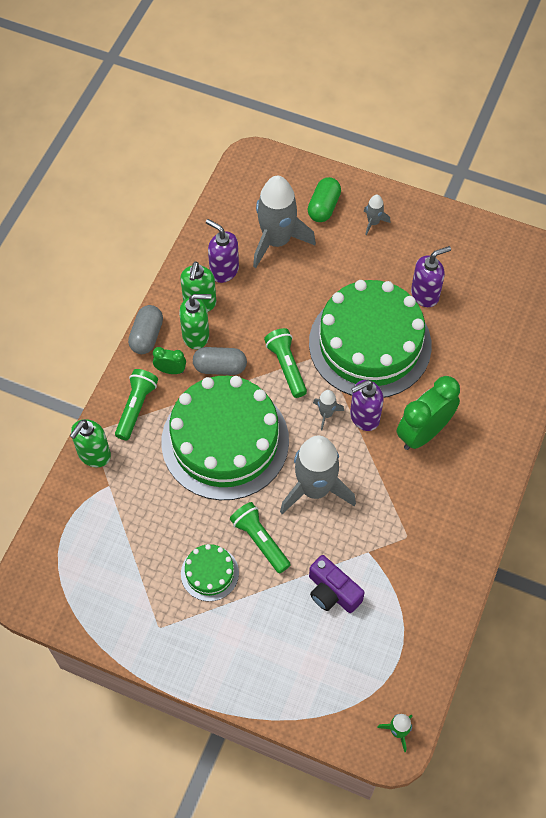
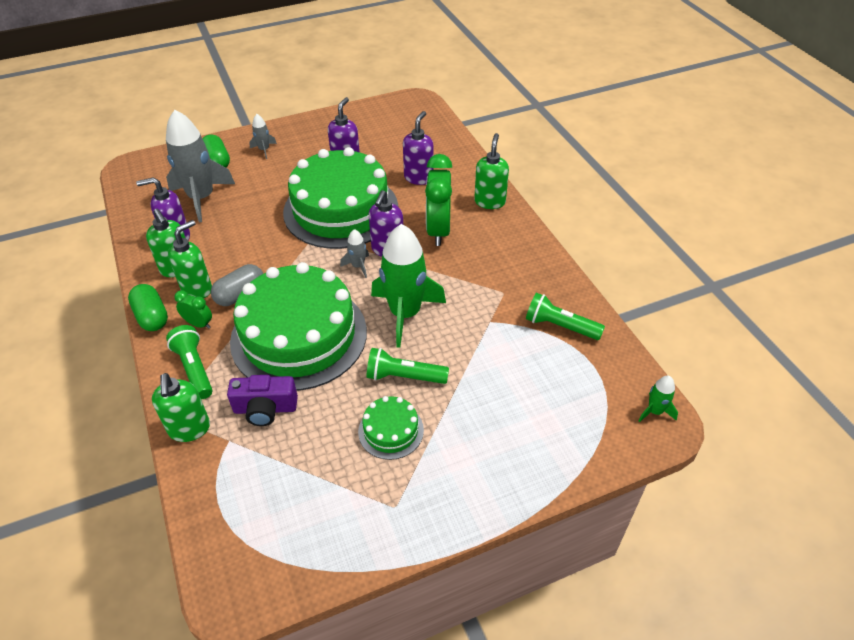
camera: 45 degrees left, 15 degrees down
grey capsule [128,305,163,354] -> green capsule [128,284,168,331]
green clock [153,347,186,374] -> green clock turned 60 degrees clockwise [174,290,212,329]
green flashlight [264,328,307,398] -> green flashlight moved to [526,293,605,340]
grey rocket [280,436,356,514] -> green rocket [371,224,446,348]
purple camera [309,555,365,613] -> purple camera moved to [227,375,298,426]
none -> purple soap dispenser [403,111,434,185]
none -> green soap dispenser [474,133,509,209]

